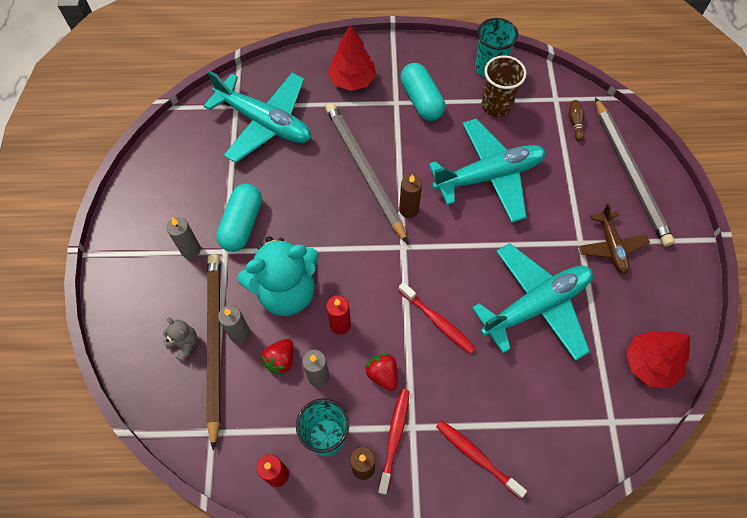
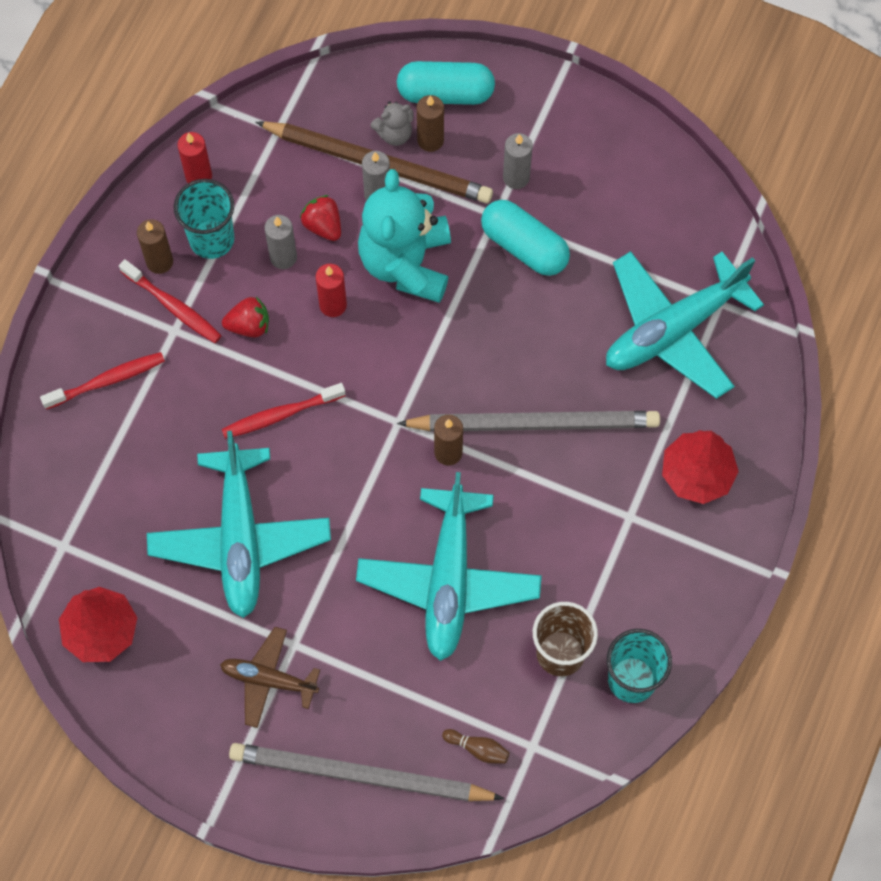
camera: 115 degrees right, 5 degrees up
turquoise capsule [400,63,445,121] -> turquoise capsule moved to [397,61,495,105]
none -> brown candle [417,95,444,152]

